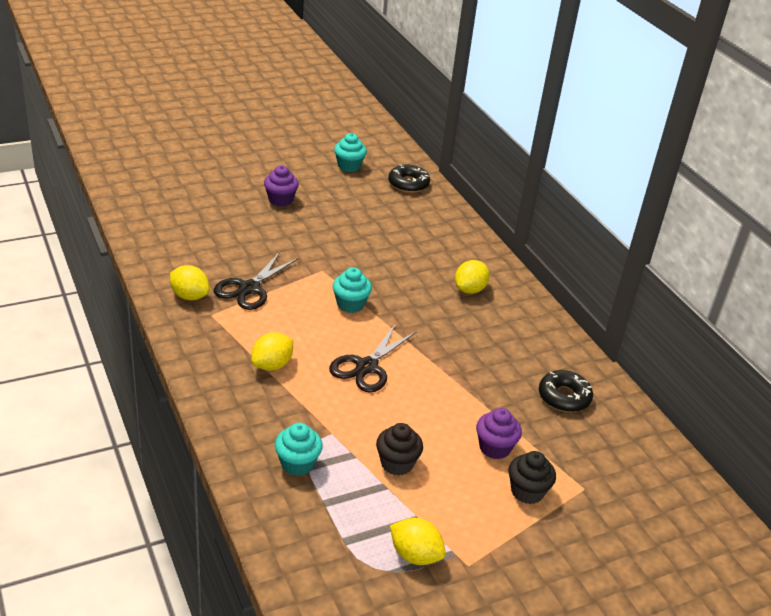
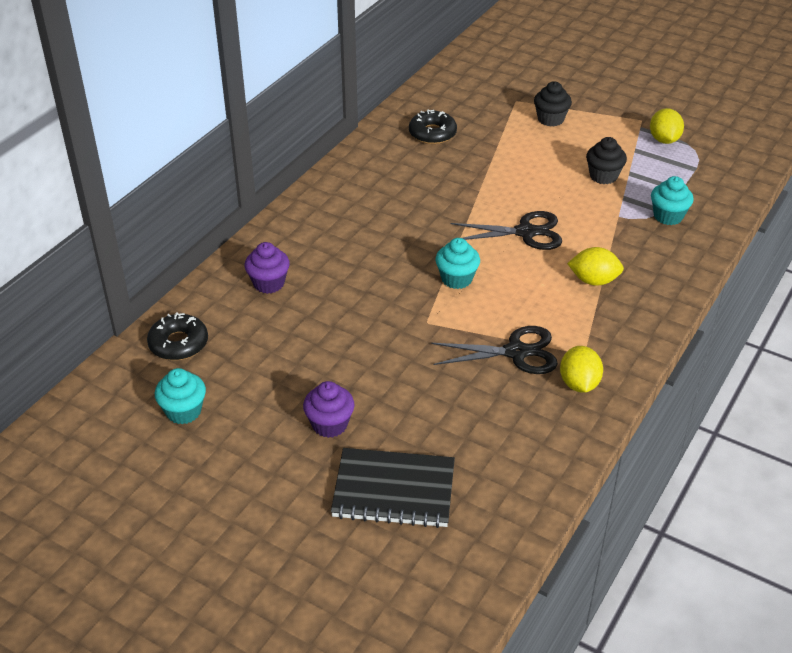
camera: 120 degrees left, 5 degrees up
yellow lemon [455,260,490,294] -> none
purple cupcake [476,408,522,459] -> purple cupcake moved to [244,242,290,294]
none -> black notebook [331,448,455,528]

